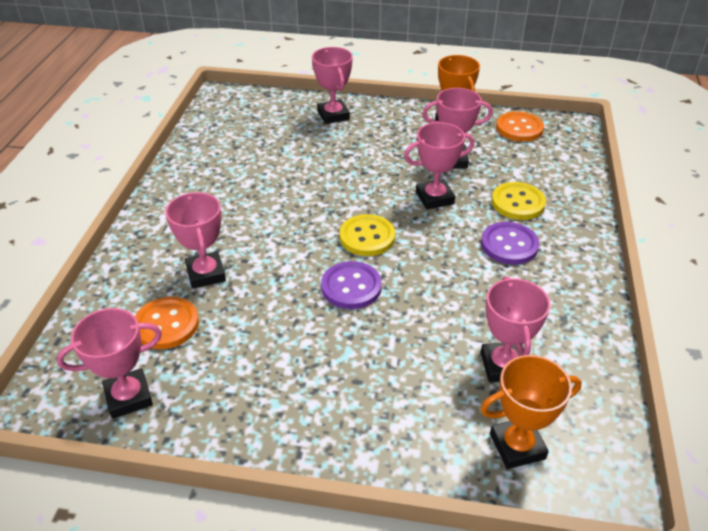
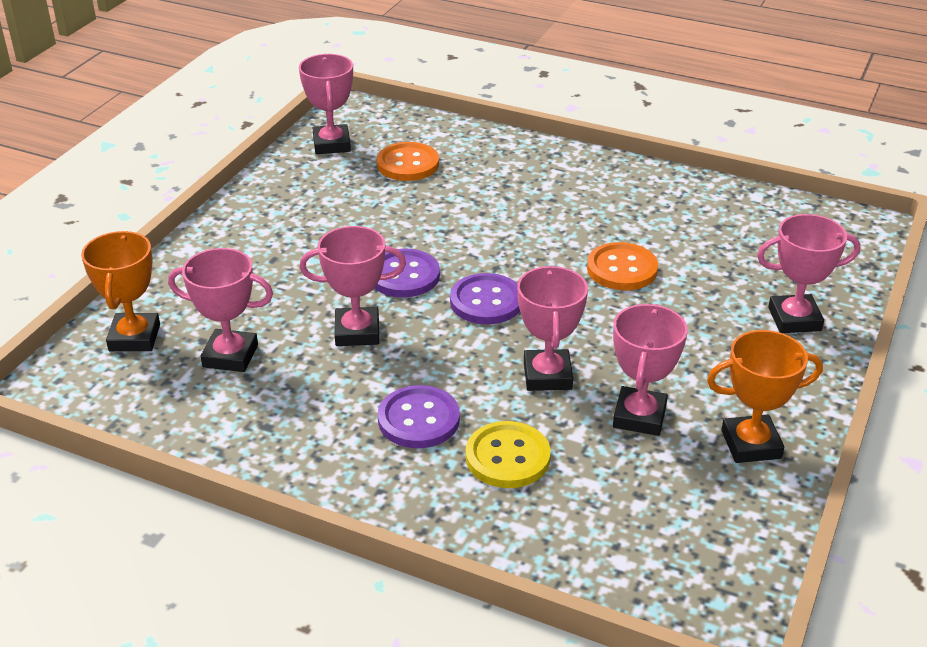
camera: 105 degrees right, 5 degrees down
pink trophy [165,192,226,289] -> pink trophy moved to [300,226,406,346]
yellow button [339,214,395,256] -> purple button [450,273,520,324]
orange button [496,111,544,142] -> orange button moved to [587,242,658,290]

